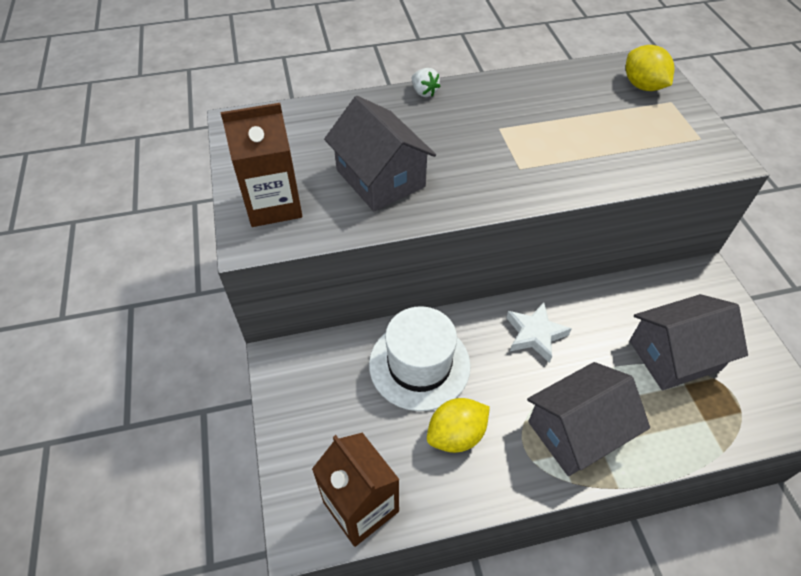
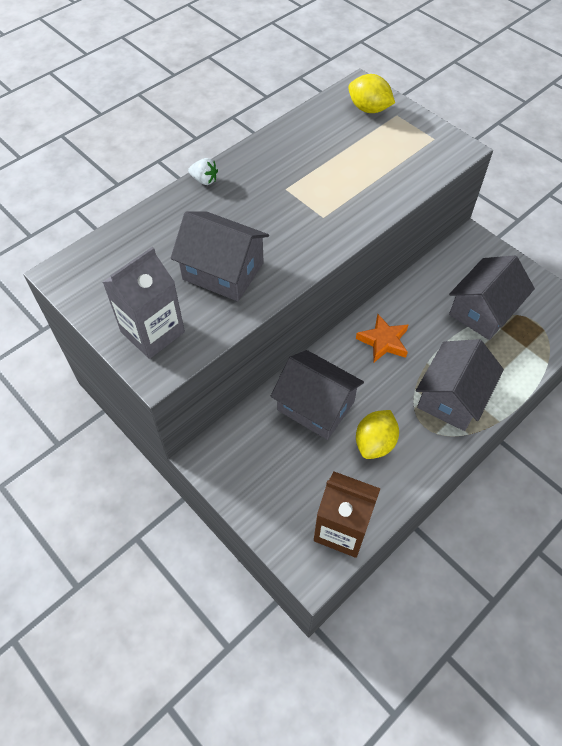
camera: 30 degrees left, 5 degrees up
brown carton [220,103,302,227] -> grey carton [103,247,185,359]
white hat [369,306,471,411] -> grey house [271,350,364,440]
white star [507,302,571,363] -> orange star [356,314,408,362]

